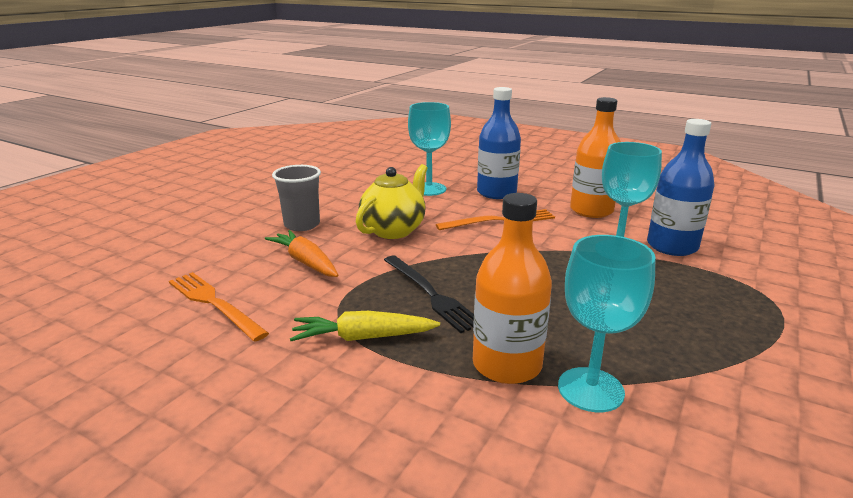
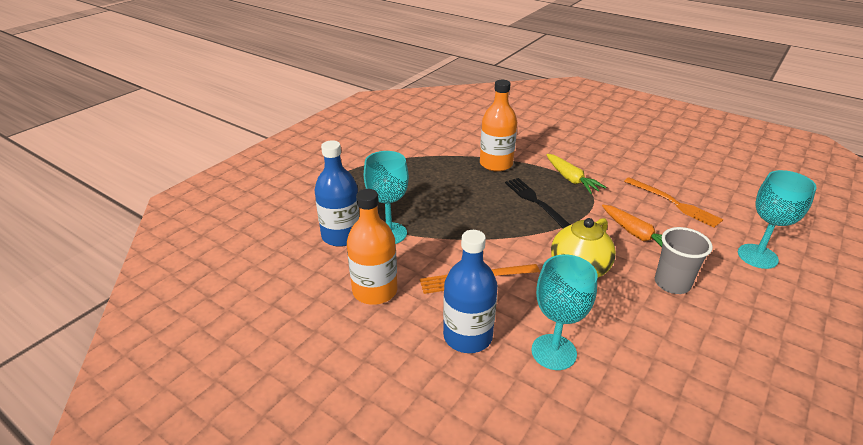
camera: 175 degrees left, 10 degrees up
yellow carrot [290,311,440,341] -> yellow carrot turned 60 degrees clockwise [546,154,607,194]
turquoise goblet [558,235,656,412] -> turquoise goblet moved to [738,170,817,269]

